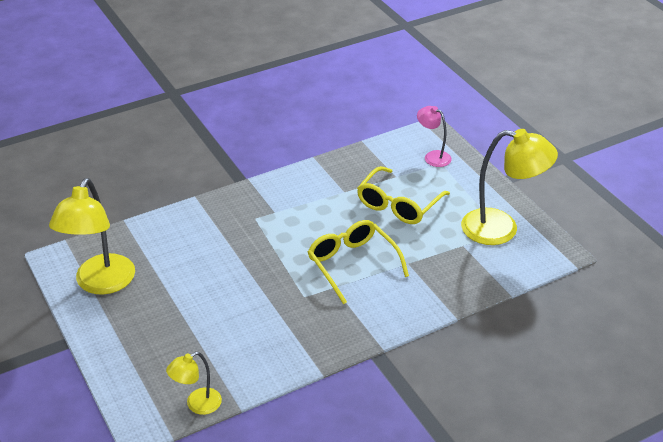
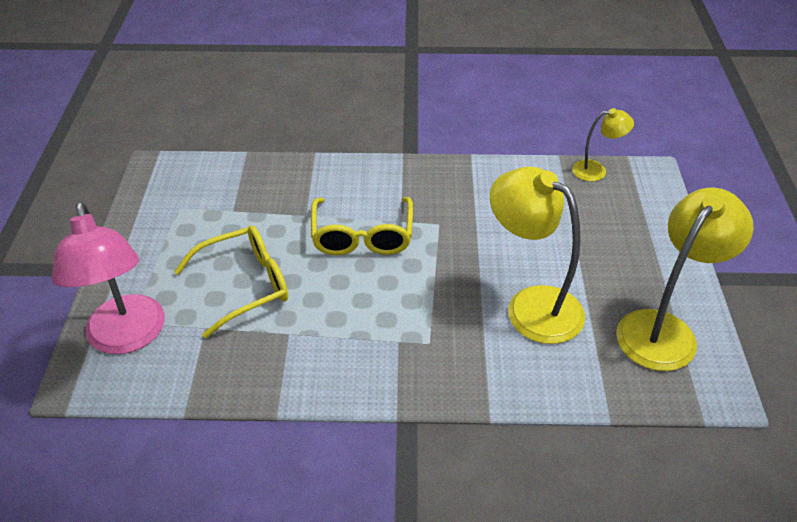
camera: 150 degrees left, 5 degrees up
pink lamp [417,106,452,167] -> pink lamp [52,202,165,354], size x1.91
yellow lamp [461,129,558,245] -> yellow lamp moved to [490,167,585,344]

